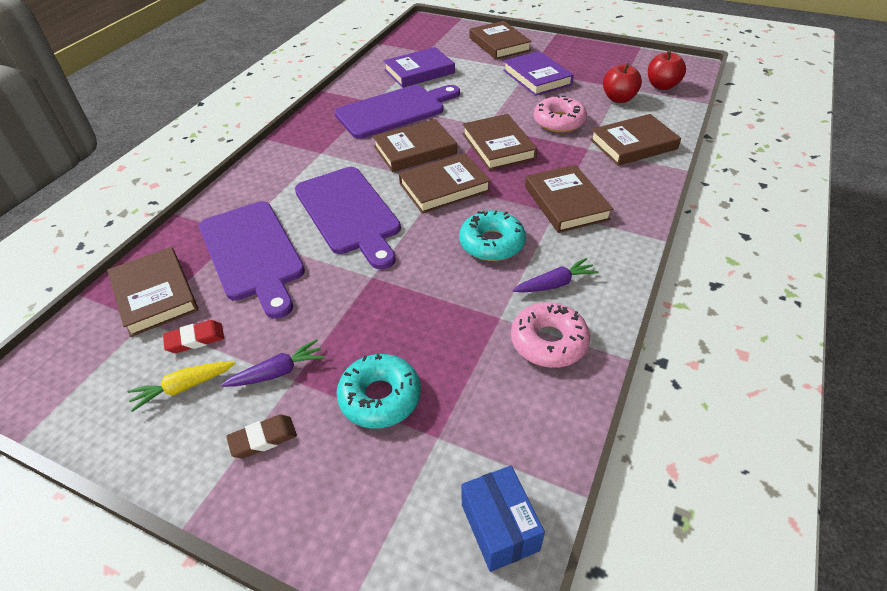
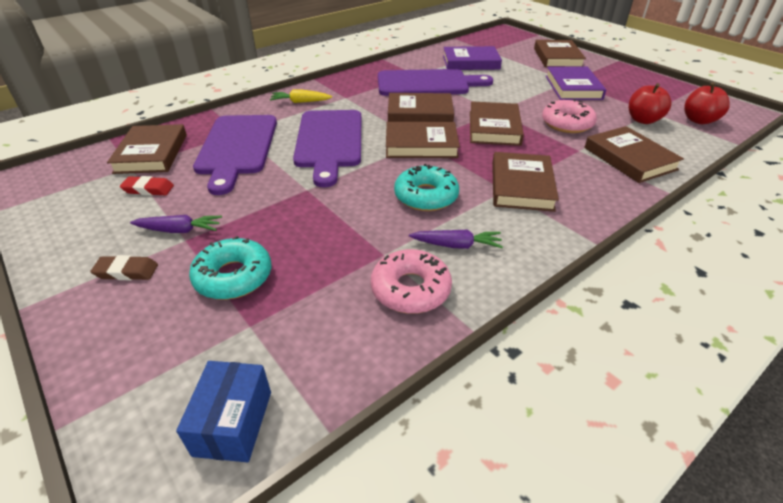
camera: 25 degrees right, 5 degrees down
yellow carrot [127,362,236,412] -> yellow carrot moved to [270,90,332,103]
brown book [590,114,681,166] -> brown book turned 60 degrees clockwise [584,126,684,183]

